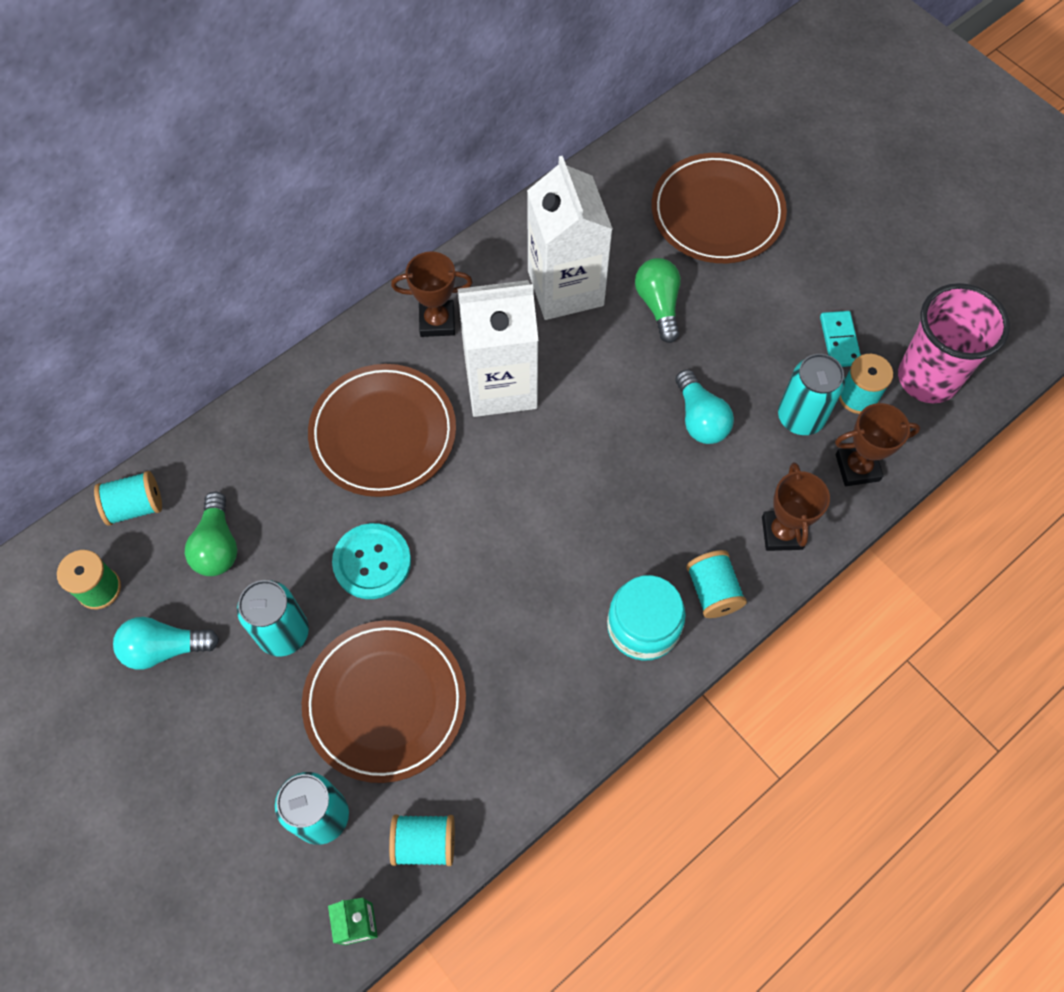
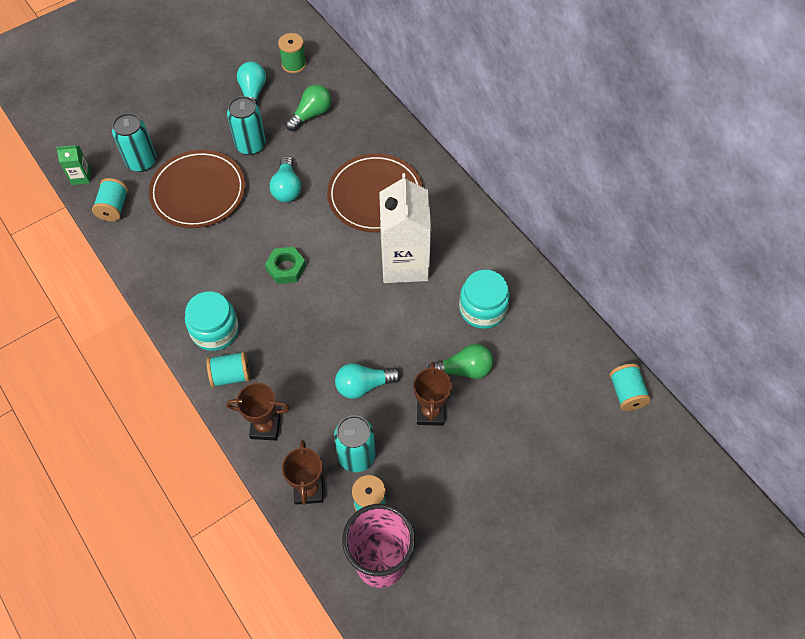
camera: 95 degrees right, 5 degrees down
turquoise spool [94,471,162,526] -> turquoise spool moved to [609,364,651,411]
green light bulb [185,492,238,576] -> green light bulb turned 135 degrees clockwise [285,85,332,131]
turquoise button [332,523,411,599] -> turquoise light bulb [270,156,301,202]
brown trophy [391,251,473,337] -> brown trophy moved to [413,362,452,426]
white carton [527,156,613,320] -> turquoise jar [459,270,510,329]
brown plate [651,153,787,263] -> none
turquoise domino [820,311,861,367] -> none
none -> green nut [265,247,306,284]

